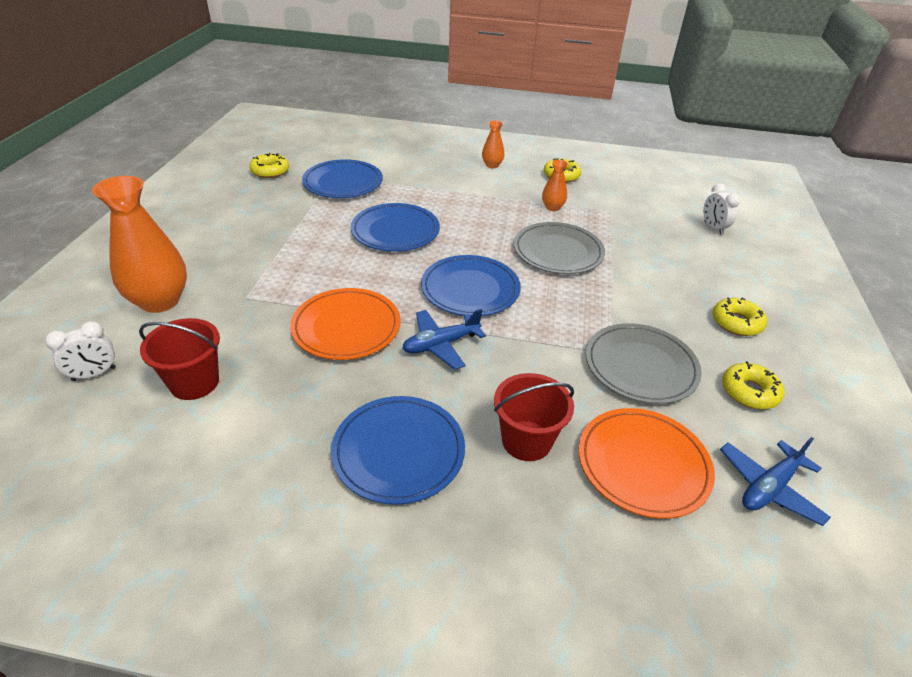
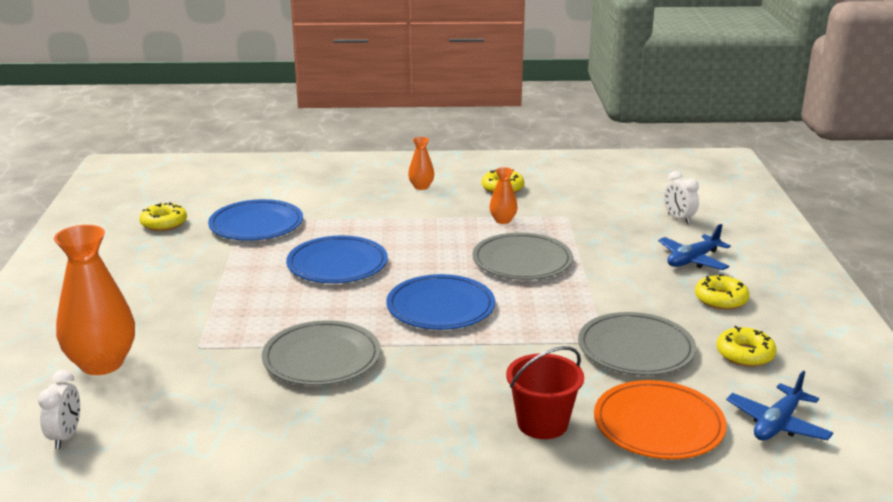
camera: 10 degrees left, 15 degrees down
white clock [45,321,116,381] -> white clock turned 45 degrees counterclockwise [38,370,80,449]
red bucket [139,318,220,400] -> none
orange plate [290,288,401,360] -> grey plate [262,320,381,386]
blue plate [331,396,465,505] -> none
blue plane [402,309,486,370] -> blue plane moved to [658,224,731,270]

